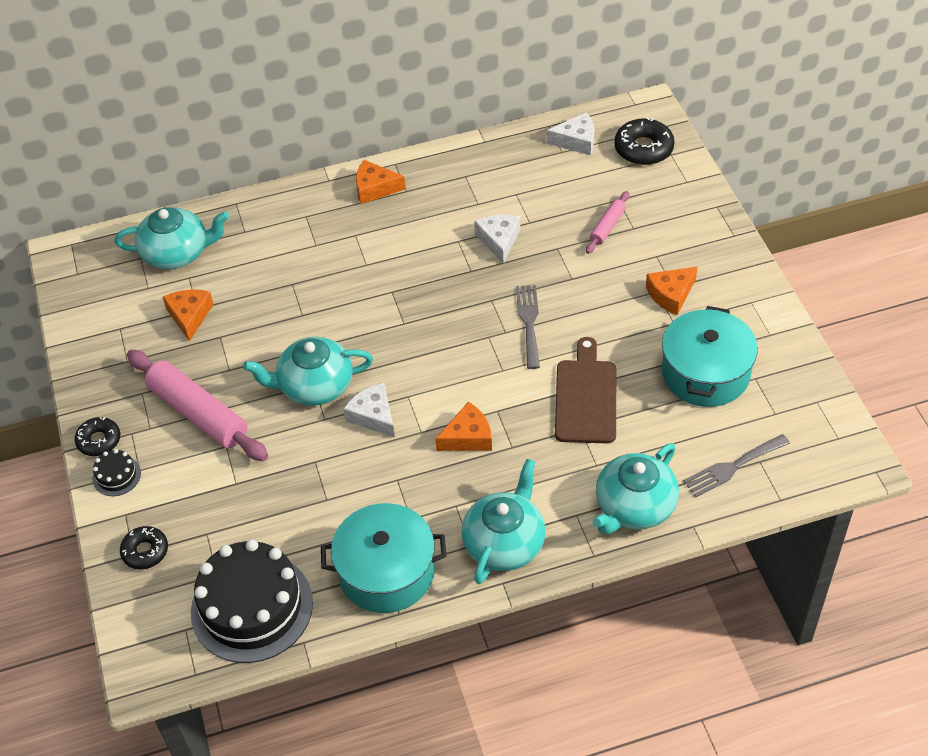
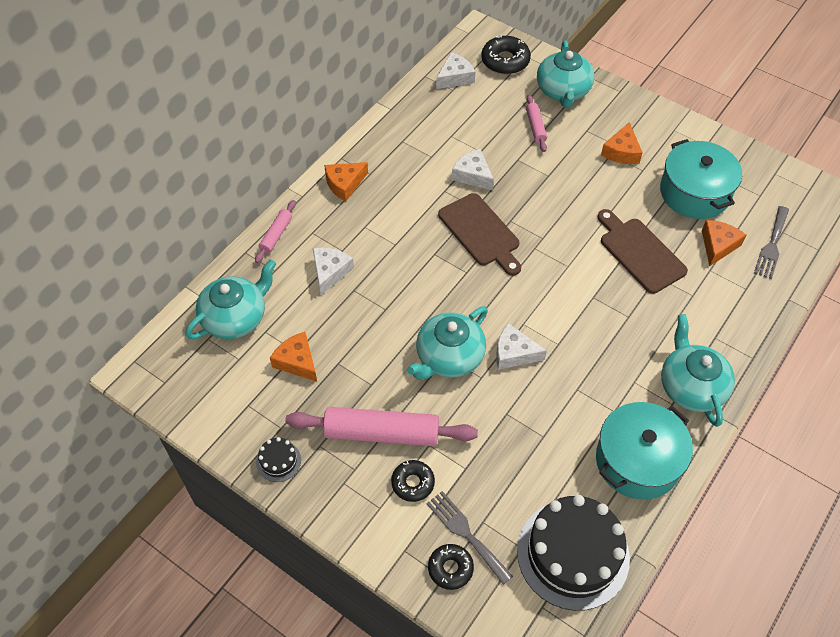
camera: 40 degrees left, 5 degrees up
black donut [75,417,120,456] -> black donut moved to [391,460,435,502]
black cake [93,449,141,496] -> black cake moved to [256,437,301,482]
orange cheese [435,401,492,451] -> orange cheese moved to [702,220,746,266]
grey fork [516,285,540,369] -> grey fork moved to [426,491,513,585]
turquoise teapot [593,443,679,534] -> turquoise teapot moved to [537,40,594,108]
none -> pink rolling pin [255,200,296,263]
none -> white cheese [313,248,354,295]
none -> brown cutting board [438,193,521,276]

